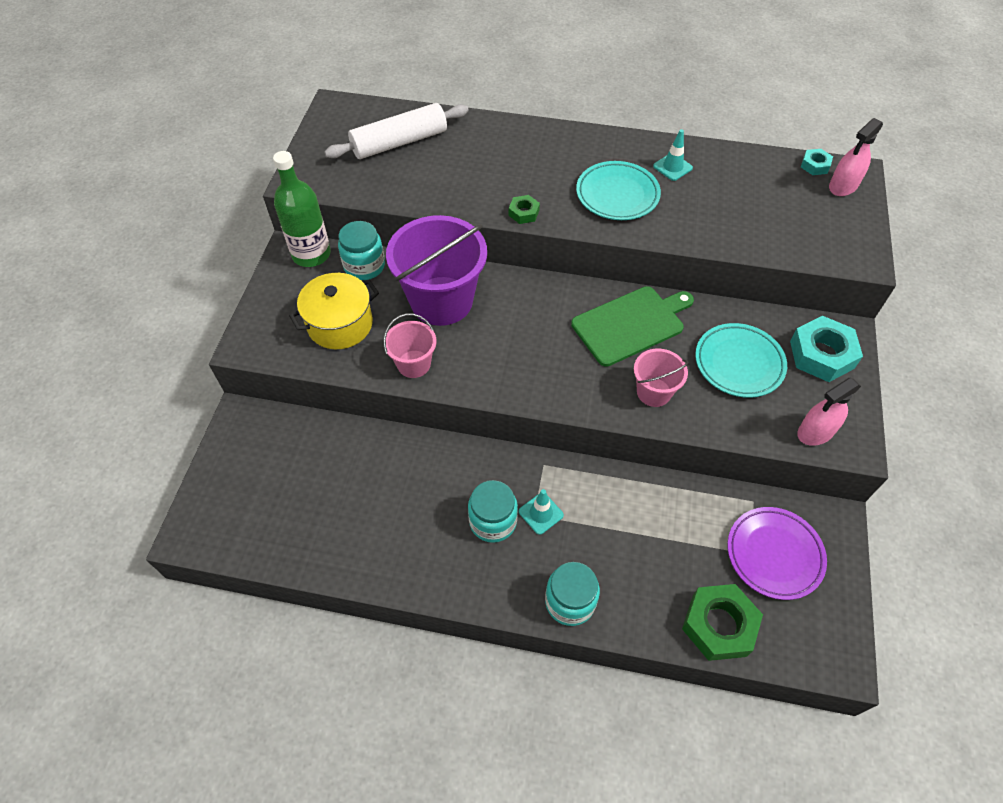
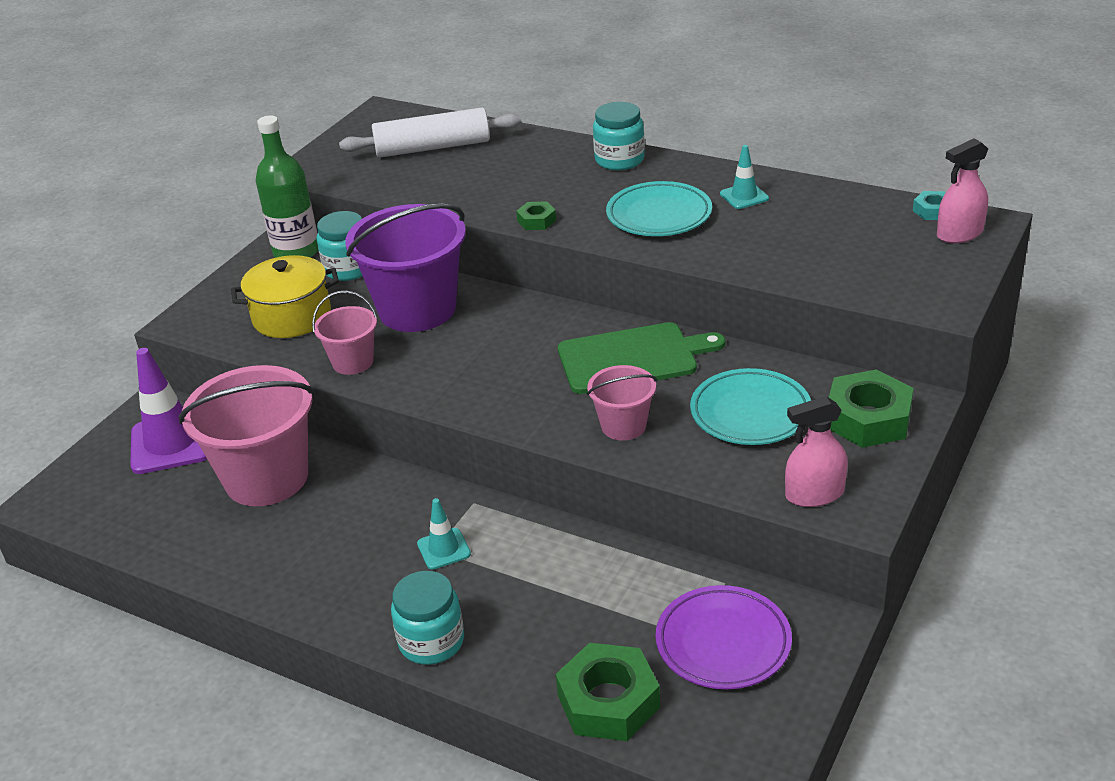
camera: 20 degrees right, 20 degrees down
turquoise jar [468,480,518,543] -> turquoise jar moved to [593,102,645,170]
turquoise nut [790,316,863,382] -> green nut [829,369,914,448]
none -> purple traffic cone [130,348,207,474]
none -> pink bucket [179,365,315,506]

